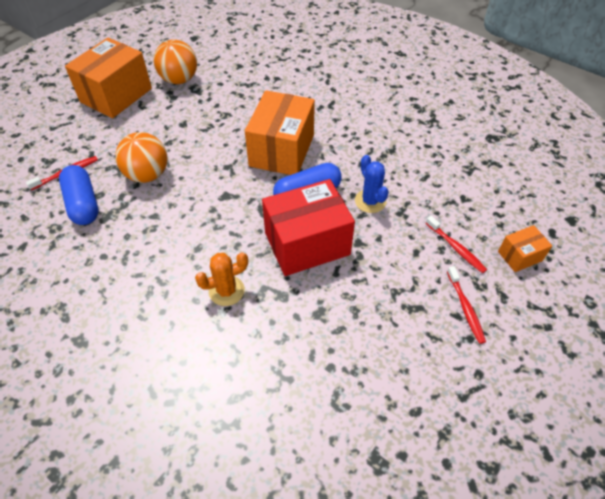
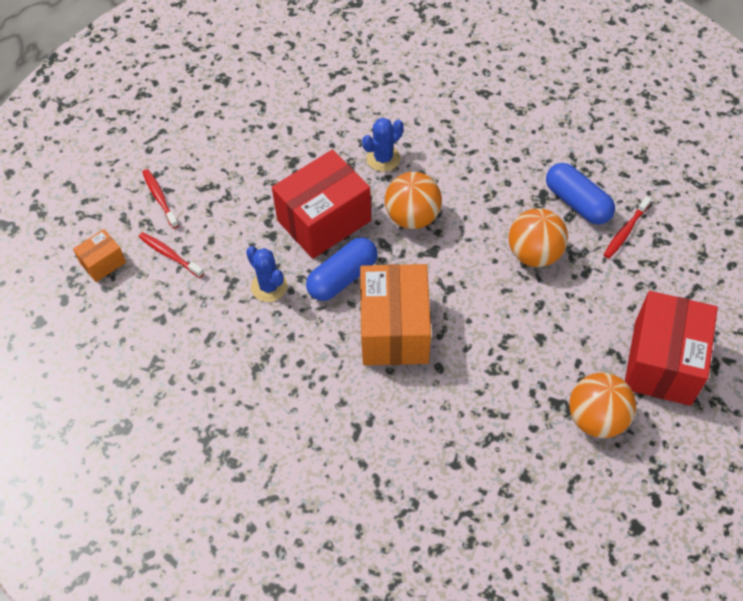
camera: 165 degrees right, 5 degrees up
orange box [65,38,152,118] -> red box [625,291,718,406]
orange cactus [195,252,248,306] -> blue cactus [362,118,404,172]
none -> orange ball [385,172,442,229]

